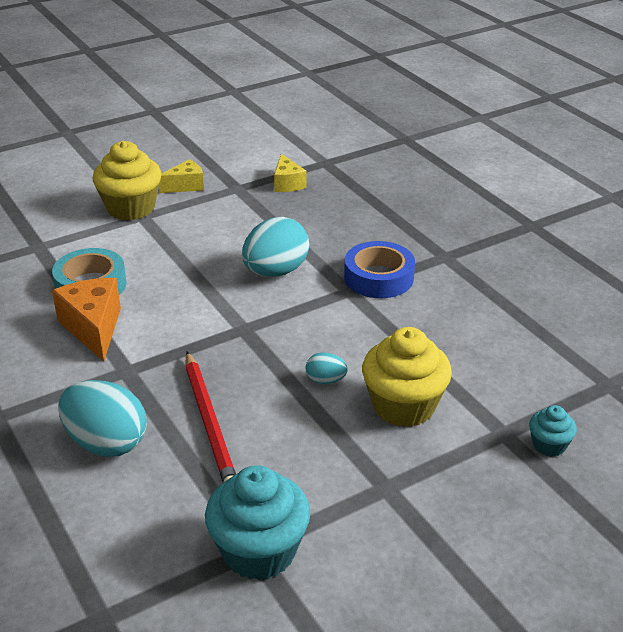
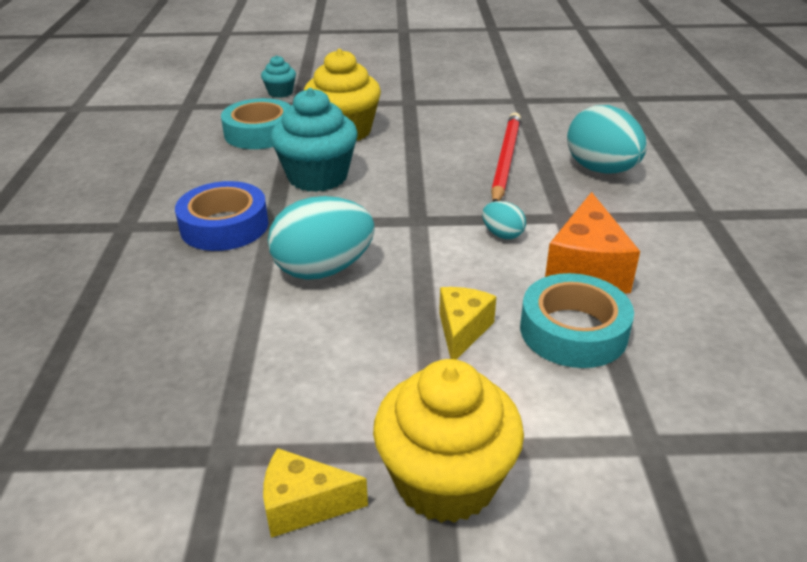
camera: 150 degrees left, 0 degrees up
turquoise cupcake [205,465,310,580] -> turquoise cupcake moved to [271,88,358,192]
yellow cheese [274,154,307,192] -> yellow cheese moved to [439,287,496,360]
turquoise egg [306,352,348,384] -> turquoise egg moved to [482,201,526,239]
none -> turquoise tape [221,98,291,149]

